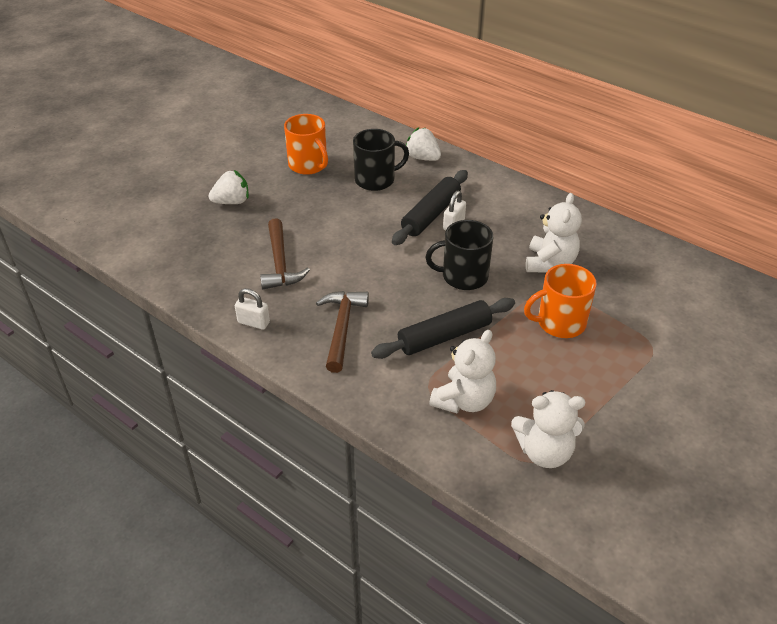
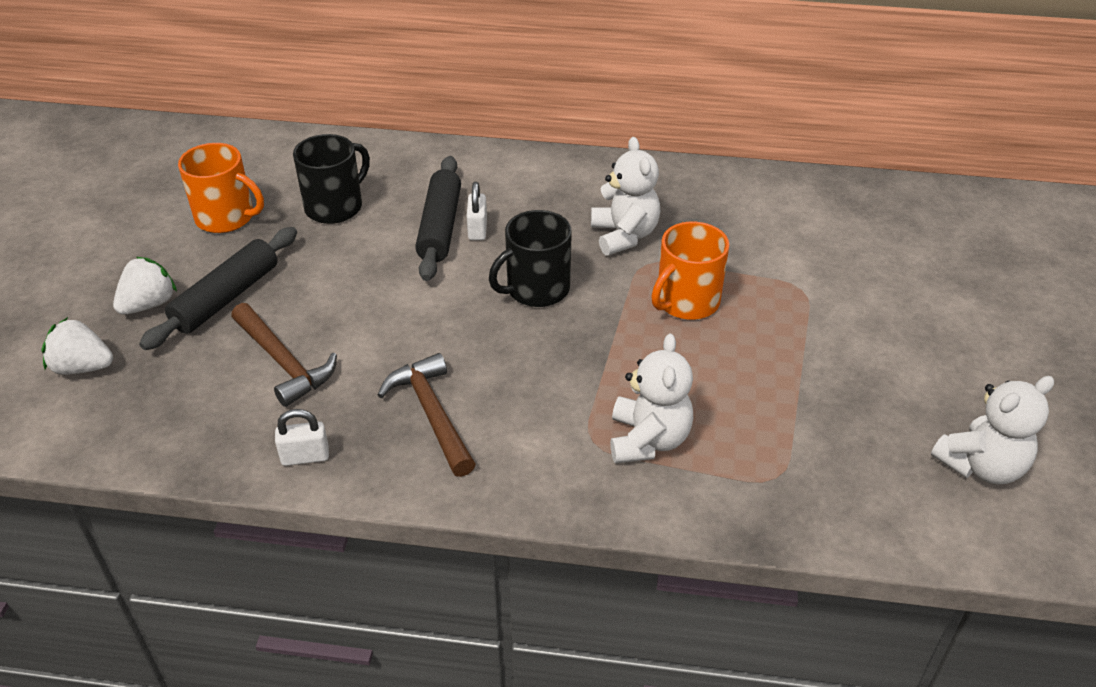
camera: 30 degrees left, 0 degrees up
black rolling pin [371,298,515,359] -> black rolling pin moved to [139,227,297,350]
white strawberry [406,128,441,161] -> white strawberry moved to [42,317,113,375]
white teddy bear [511,390,585,468] -> white teddy bear moved to [931,376,1054,484]

